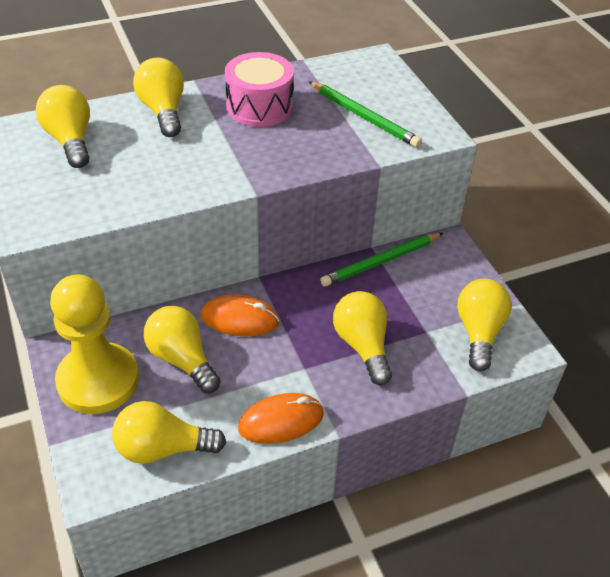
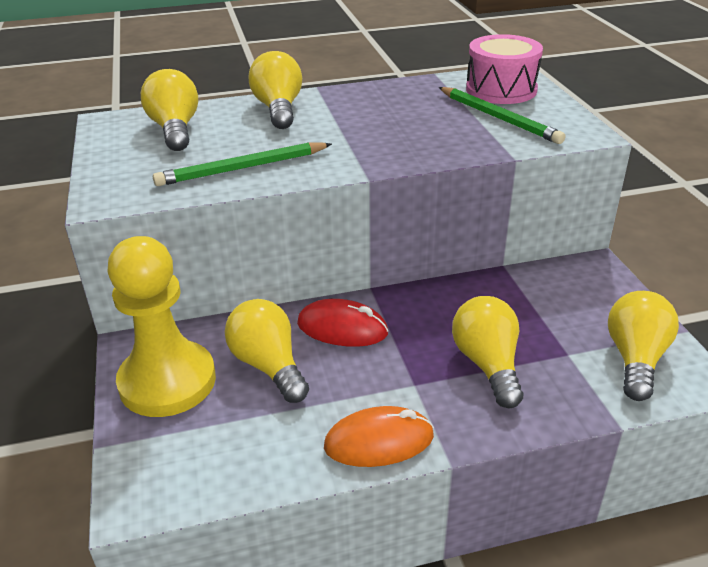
camera: 10 degrees right, 10 degrees down
yellow light bulb [112,401,226,464] -> none
orange mouse [201,294,280,337] -> red mouse [297,299,388,347]
pink drum [225,52,294,127] -> pink drum moved to [466,34,543,104]
green pencil [320,233,443,287] -> green pencil moved to [153,142,332,186]

